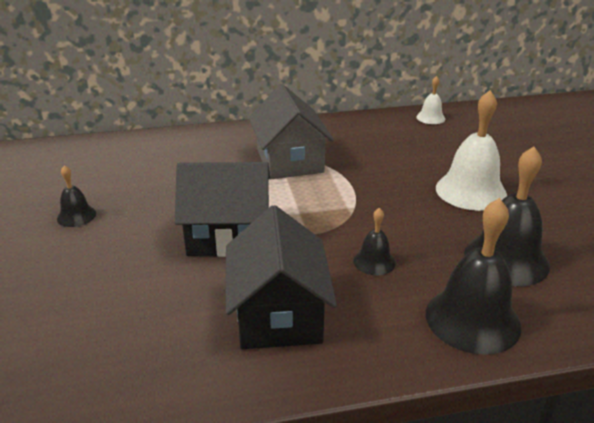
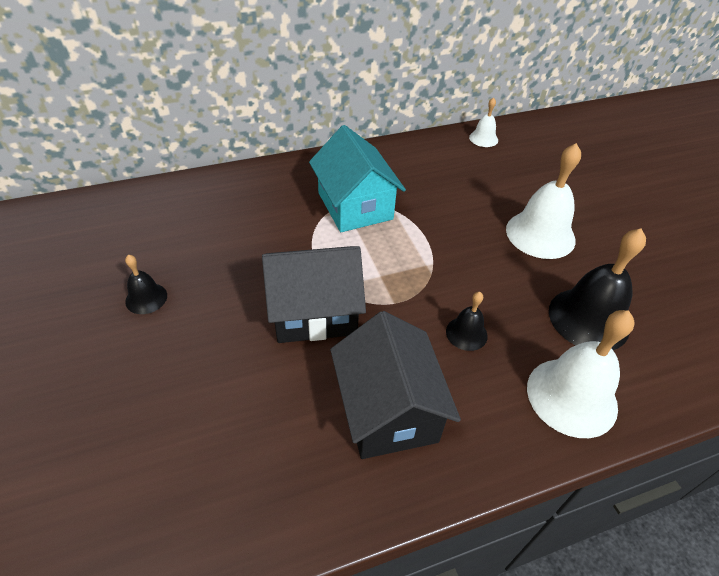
camera: 10 degrees left, 15 degrees up
grey house [249,84,334,179] -> turquoise house [309,125,406,232]
black bell [426,198,522,355] -> white bell [527,310,635,438]

